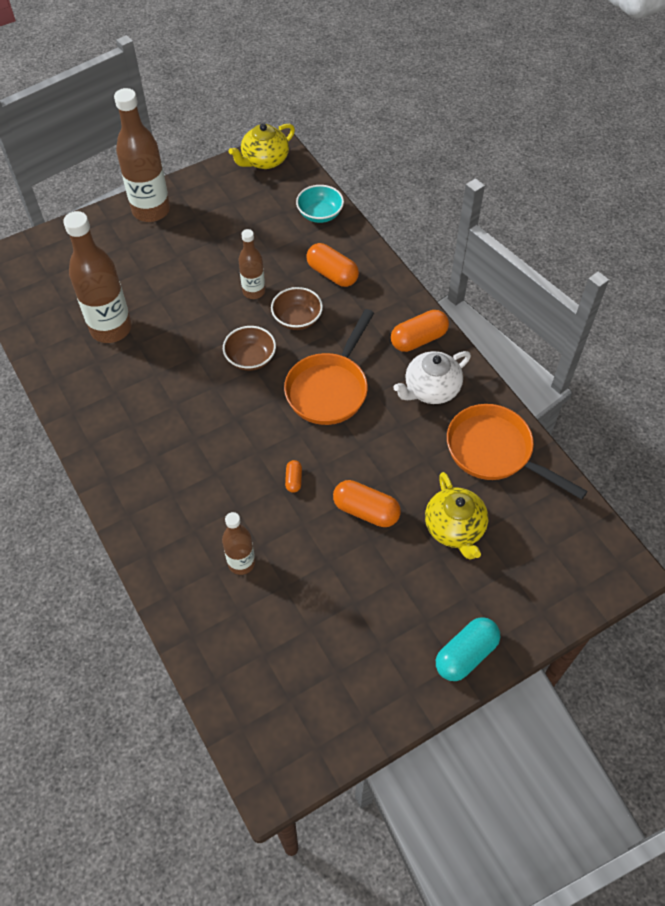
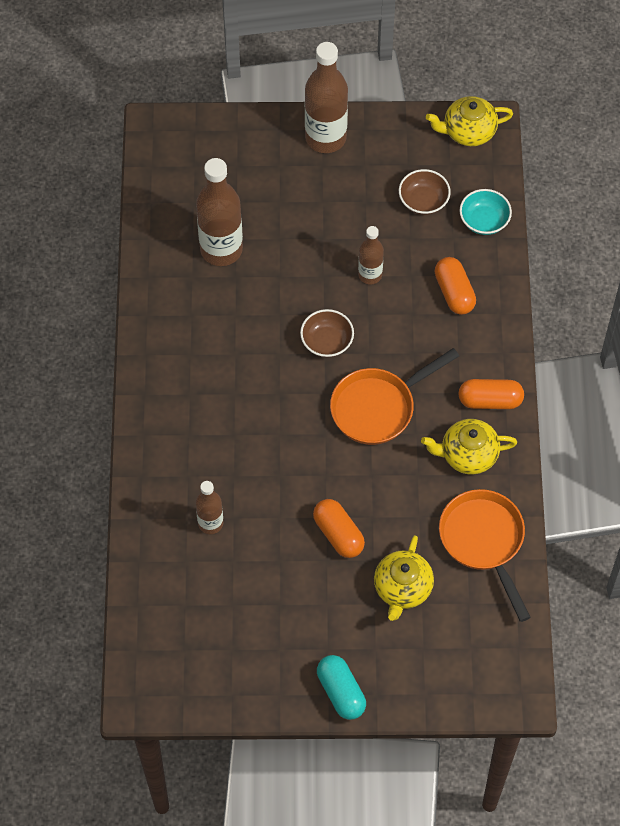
camera: 30 degrees right, 5 degrees up
brown bowl [271,287,323,330] -> brown bowl moved to [399,169,451,215]
orange capsule [285,460,302,493] -> none
white teapot [393,351,471,404] -> yellow teapot [421,419,517,475]
turquoise capsule [436,617,500,681] -> turquoise capsule turned 75 degrees clockwise [317,655,366,720]

